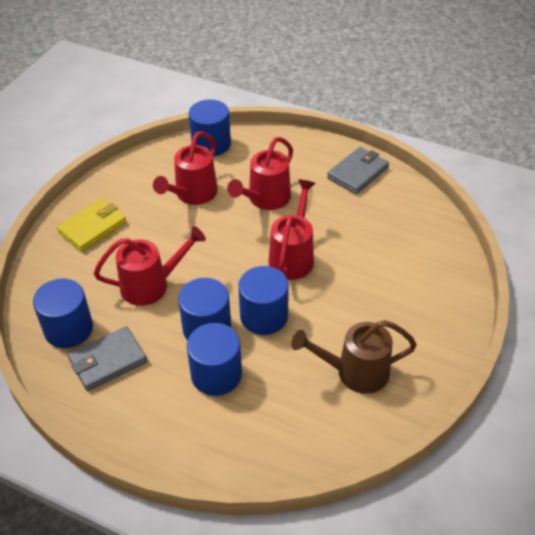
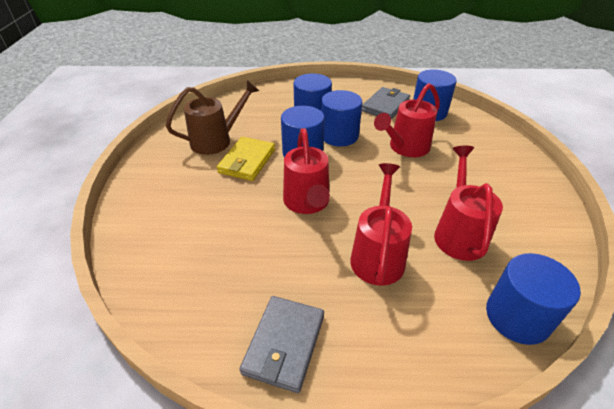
camera: 155 degrees right, 5 degrees down
yellow wallet [57,199,127,252] -> yellow wallet moved to [217,137,275,181]

